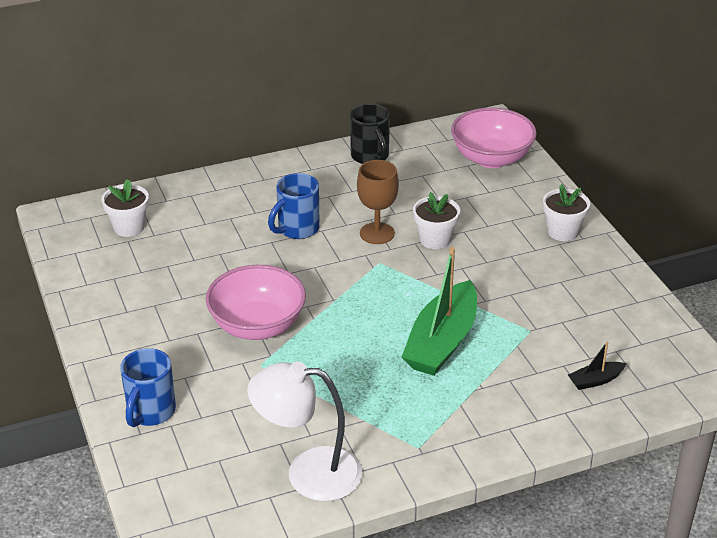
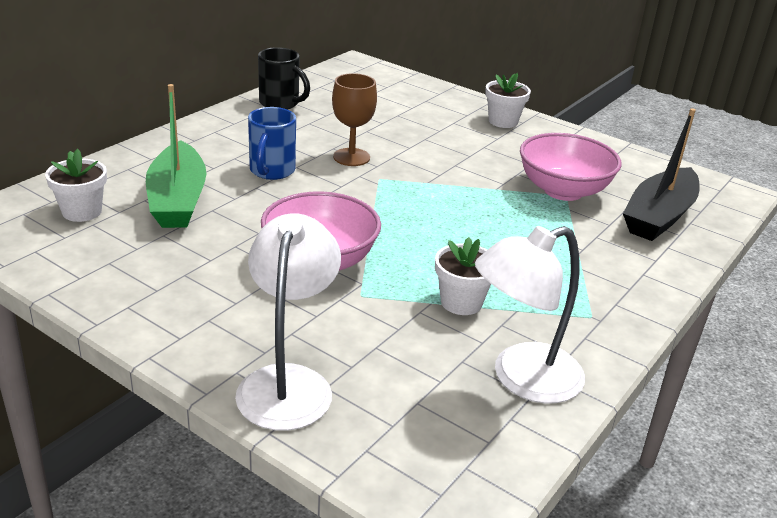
camera: 35 degrees left, 5 degrees down
blue mug [120,348,176,427] -> white lamp [235,213,341,431]
green boat [402,247,477,376] -> green boat moved to [146,84,206,228]
white flower pot [413,192,460,249] -> white flower pot moved to [435,237,491,315]
pink bowl [451,108,537,168] -> pink bowl moved to [520,133,622,201]
black boat [568,341,627,390] -> black boat [623,108,700,241], size x2.26

